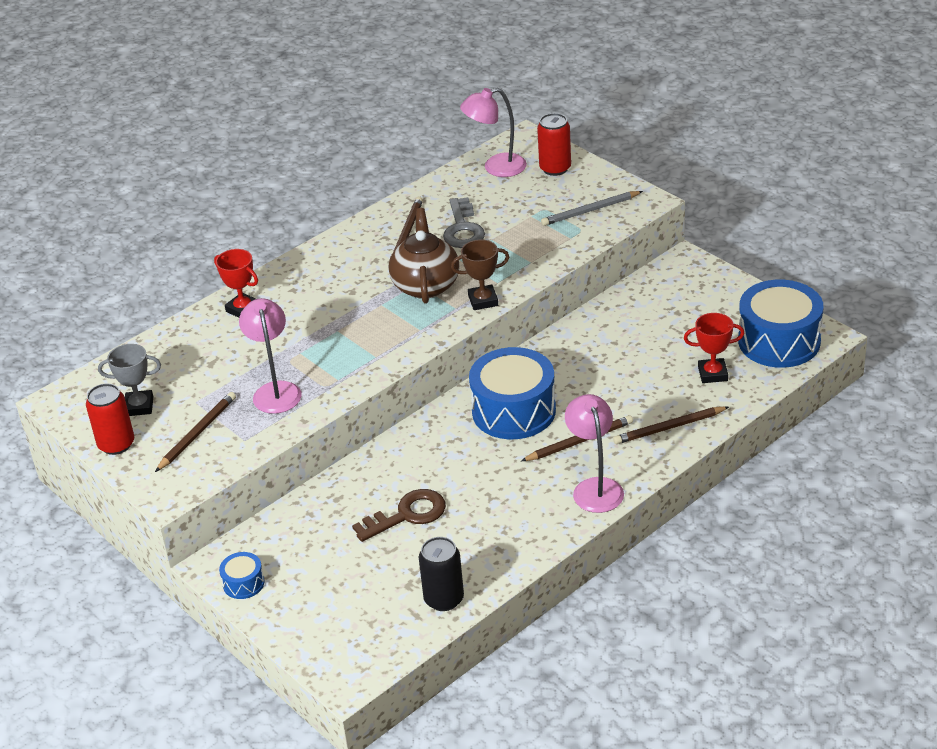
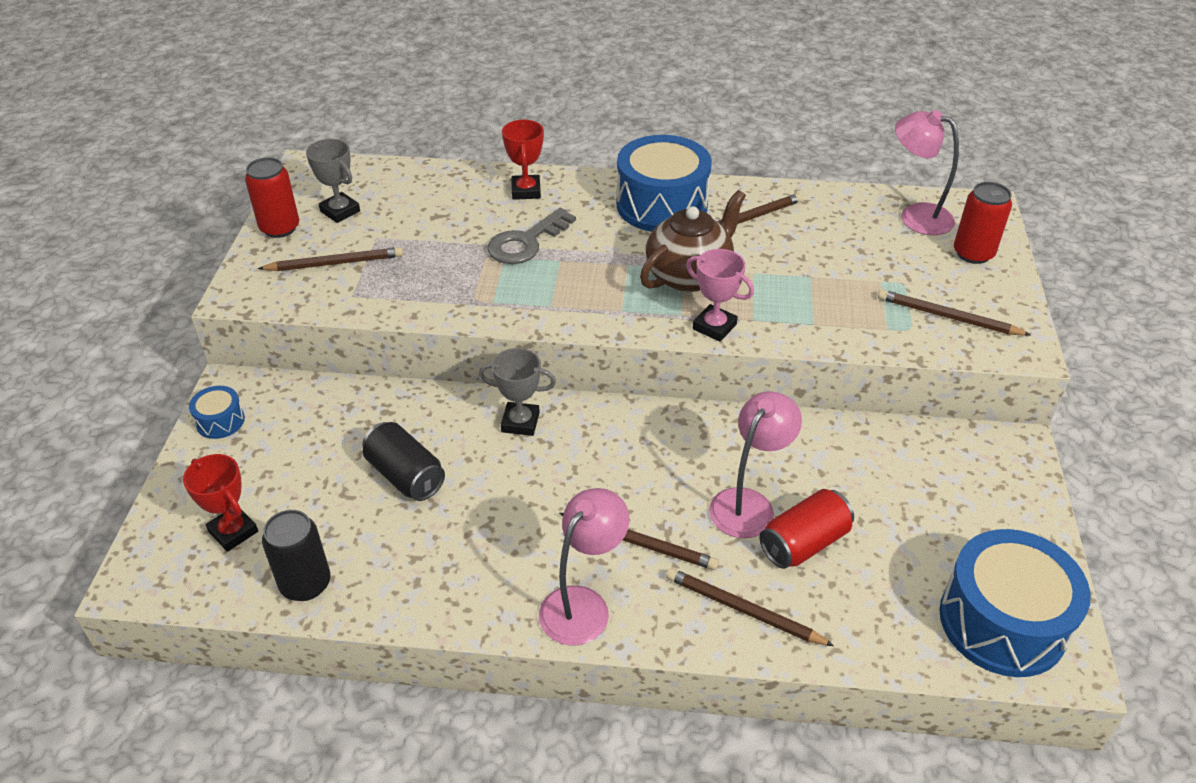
camera: 45 degrees right, 5 degrees up
pink lamp [239,298,302,414] -> pink lamp moved to [709,391,802,538]
brown key [352,489,446,542] -> black can [362,422,445,501]
grey key [443,197,485,248] -> grey key moved to [487,208,576,264]
brown trophy [451,240,509,310] -> pink trophy [686,249,754,342]
blue drum [469,347,556,439] -> blue drum moved to [616,135,712,232]
grey pencil [541,191,643,226] -> brown pencil [878,289,1031,336]
red trophy [684,313,744,383] -> red trophy moved to [183,454,258,552]
none -> grey trophy [479,348,556,436]
none -> red can [759,489,854,569]

